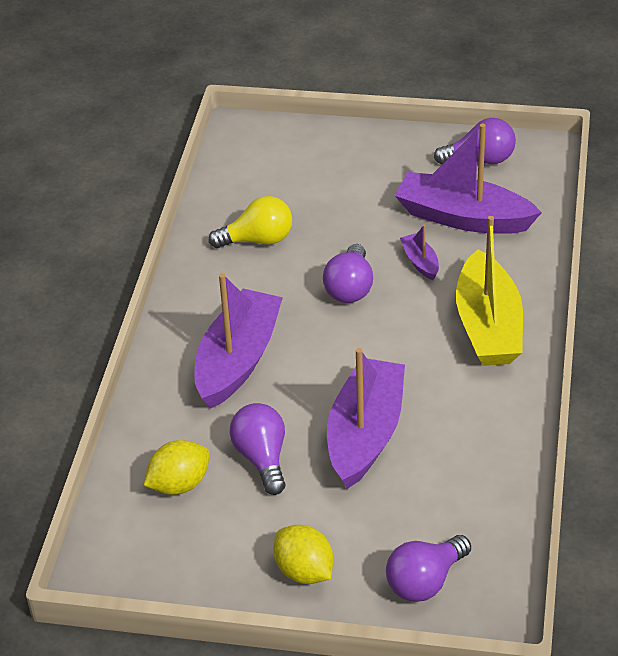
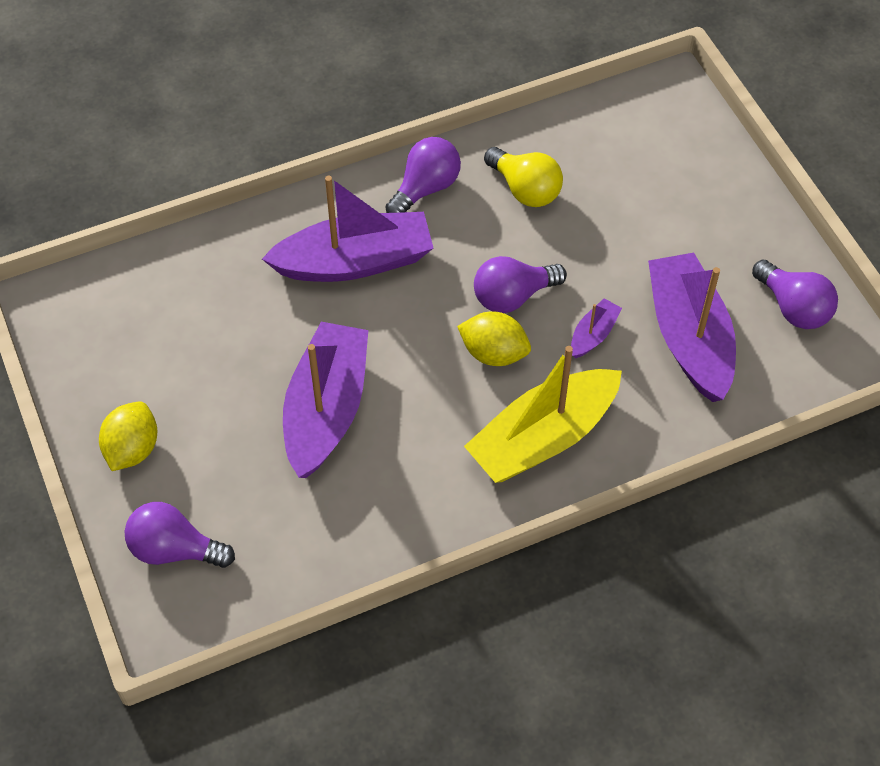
camera: 55 degrees right, 15 degrees up
yellow lemon [143,440,210,495] -> yellow lemon moved to [457,311,531,366]
purple light bulb [230,403,285,495] -> purple light bulb moved to [385,137,461,213]
purple boat [327,348,405,489] -> purple boat turned 60 degrees counterclockwise [283,322,368,478]

